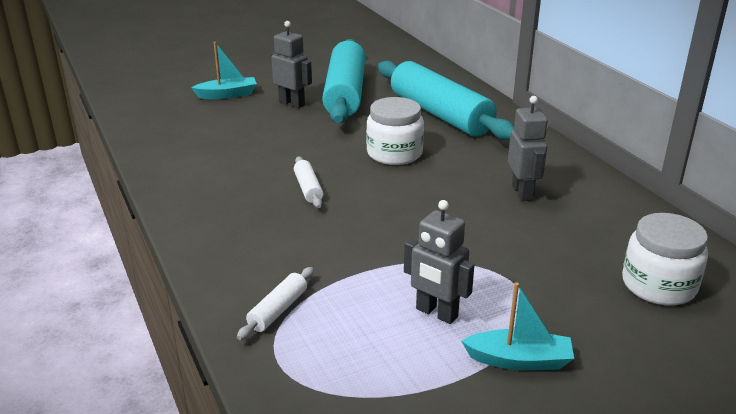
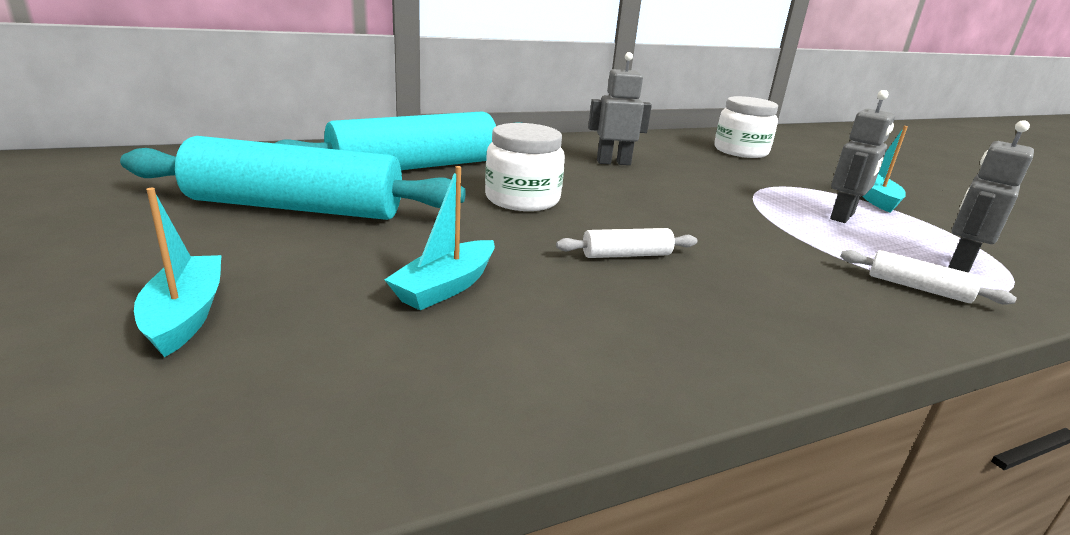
camera: 90 degrees left, 5 degrees down
grey robot [271,21,312,108] -> grey robot moved to [948,120,1034,273]
none -> turquoise boat [384,166,495,310]

